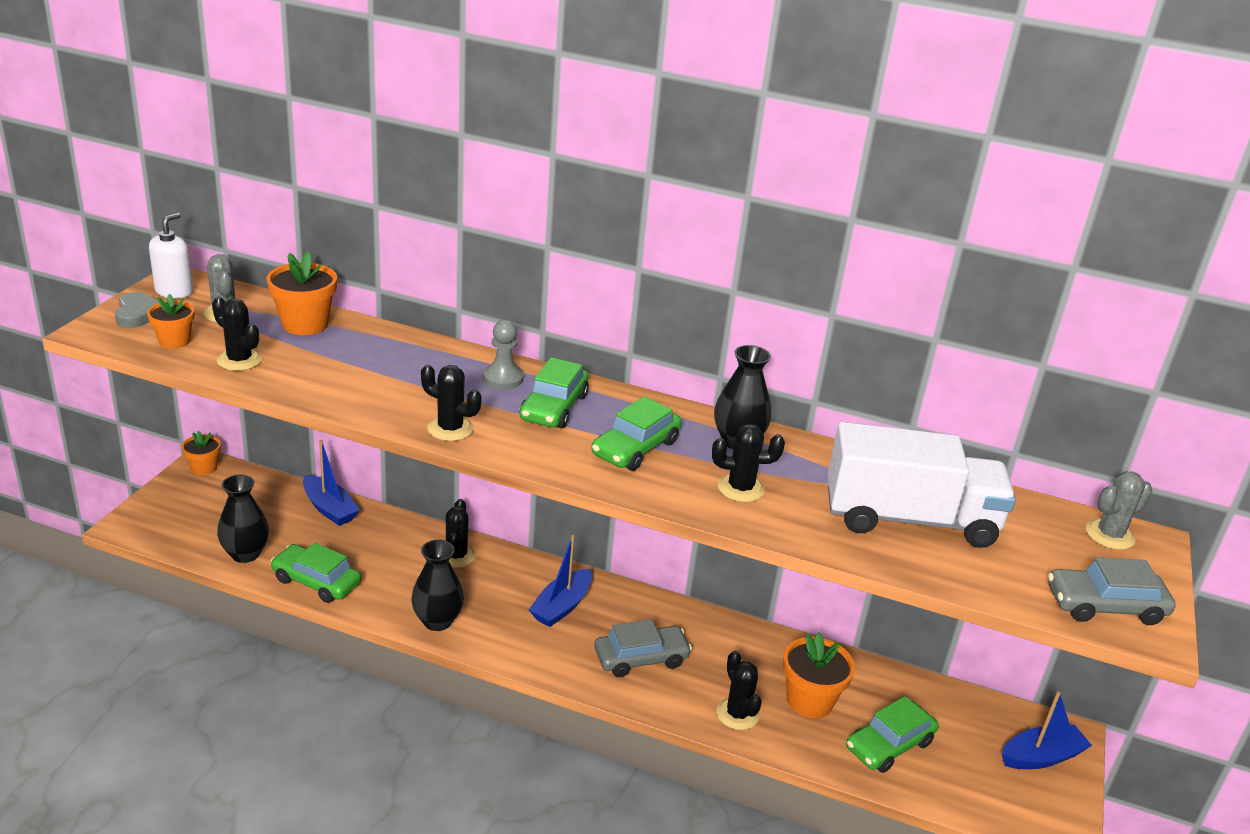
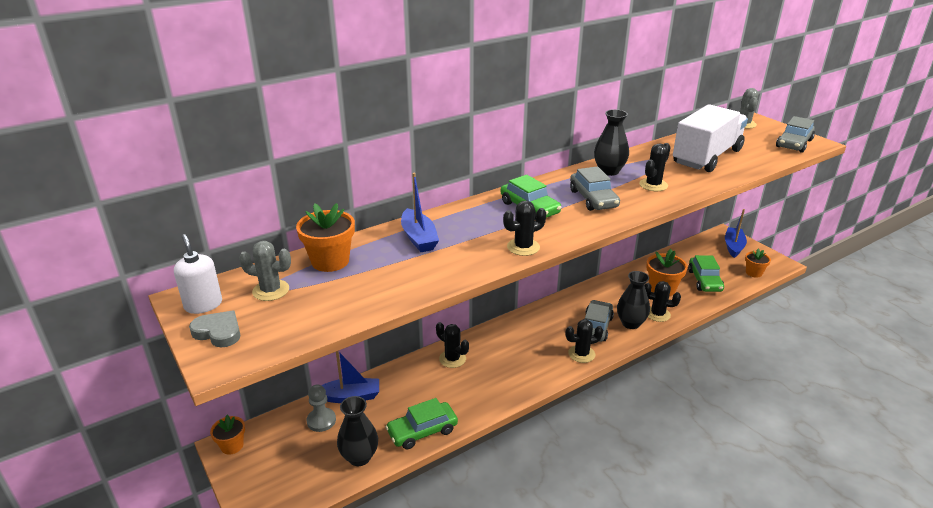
camera: 50 degrees left, 0 degrees up
orange flower pot [147,294,195,349] -> orange flower pot moved to [745,248,771,278]
black cactus [212,296,262,371] -> black cactus moved to [565,319,603,363]
black vase [411,540,464,631] -> black vase moved to [617,271,650,329]
grey pawn [483,320,524,389] -> grey pawn moved to [307,385,336,432]
blue boat [529,535,592,627] -> blue boat moved to [401,173,439,252]
green car [592,396,682,471] -> grey car [570,166,620,211]

